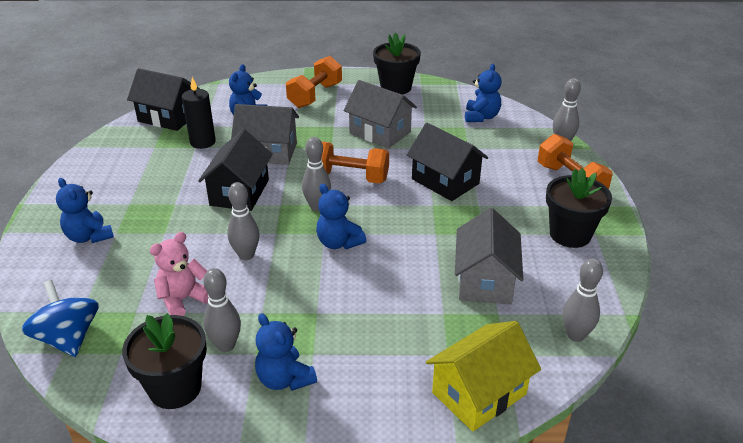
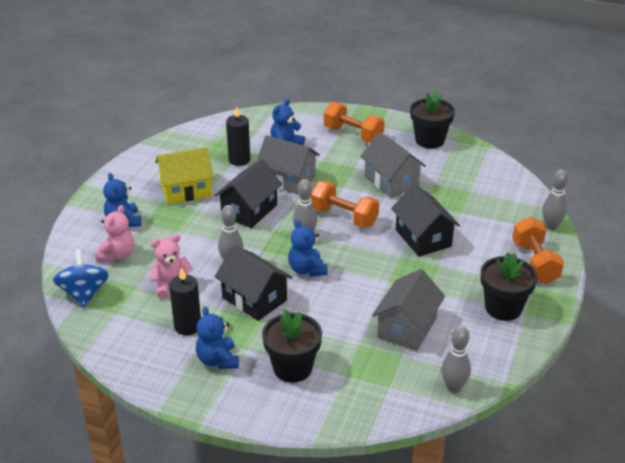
camera: 20 degrees right, 0 degrees up
black flower pot [122,313,207,409] -> black flower pot moved to [262,310,322,383]
black house [127,68,200,131] -> black house moved to [215,245,293,321]
grey bowling pin [203,268,241,352] -> black candle [169,267,201,336]
orange dumbbell [286,56,342,108] -> orange dumbbell turned 75 degrees clockwise [324,102,385,143]
yellow house [426,321,541,431] -> yellow house moved to [155,147,214,204]
blue teddy bear [465,64,502,122] -> none
none -> pink teddy bear [95,205,134,262]

